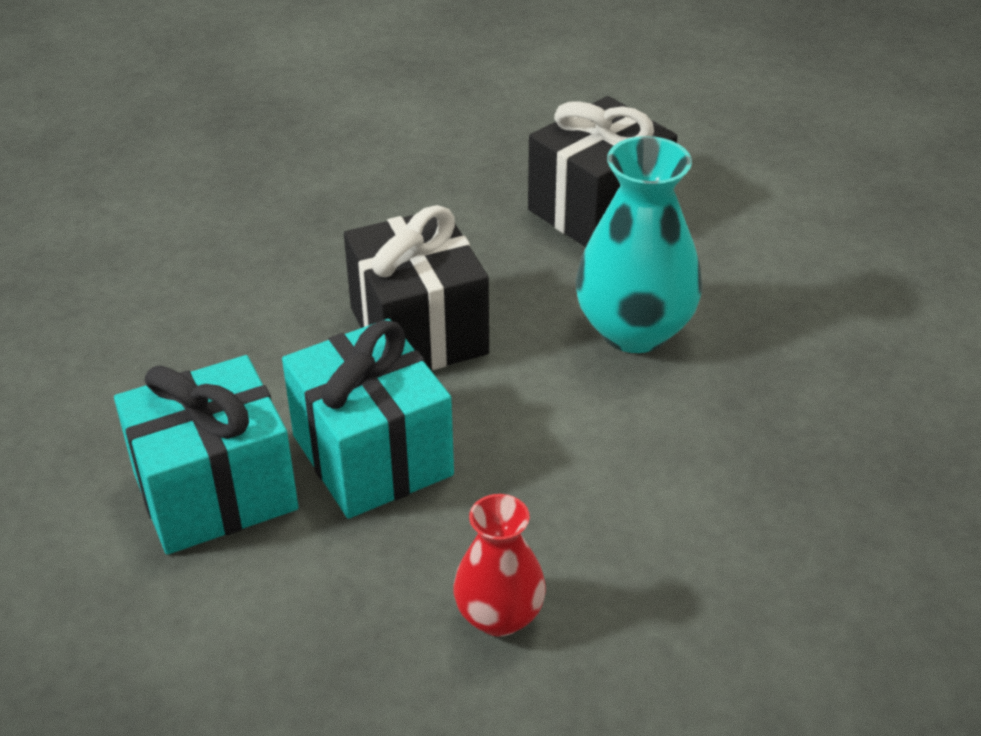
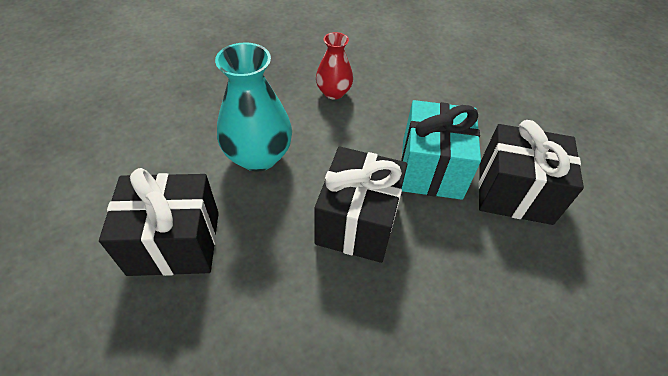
camera: 145 degrees left, 10 degrees up
turquoise gift [114,355,299,555] -> black gift [478,120,584,225]
red vase [453,494,546,637] -> red vase moved to [316,32,353,99]

